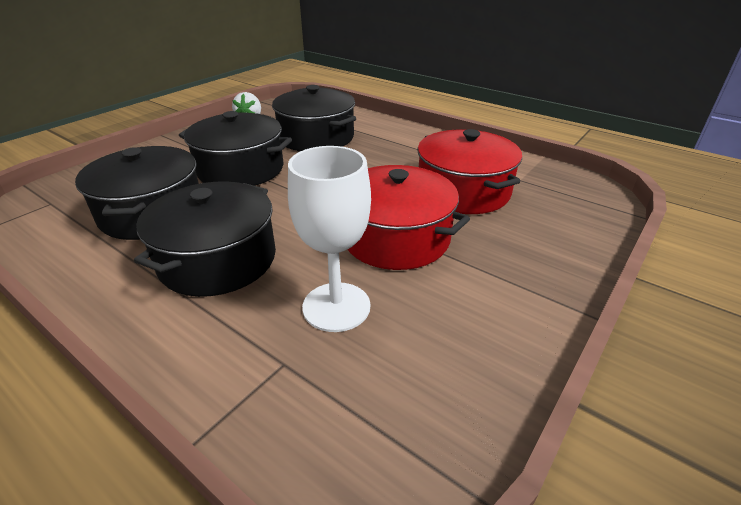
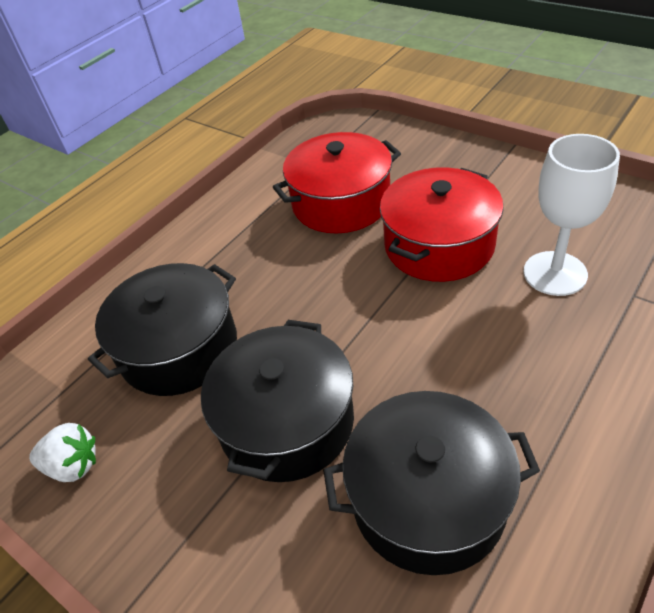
camera: 85 degrees left, 10 degrees up
black pot [134,181,276,297] -> none

